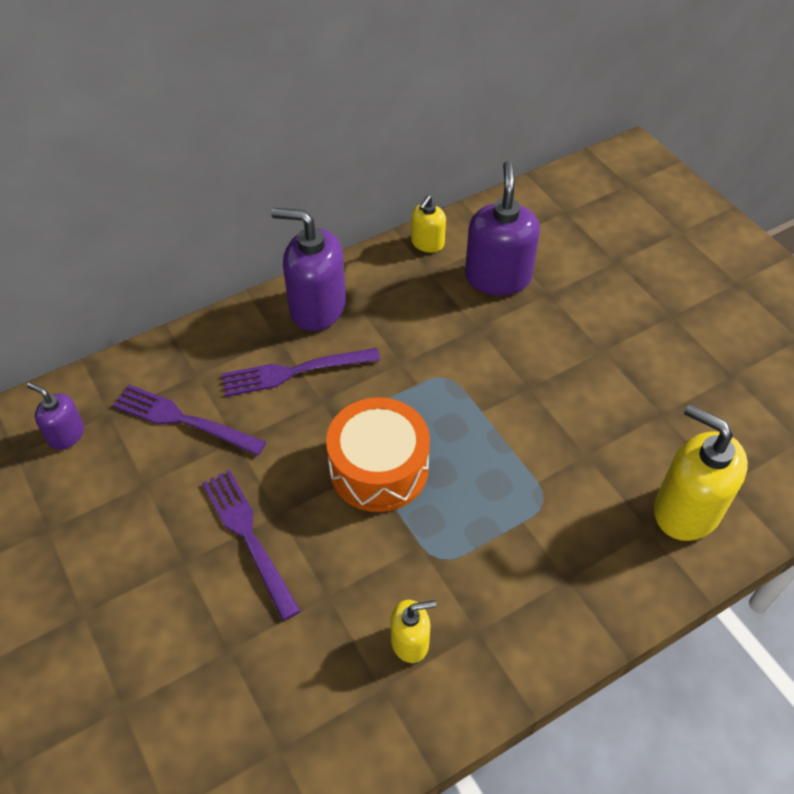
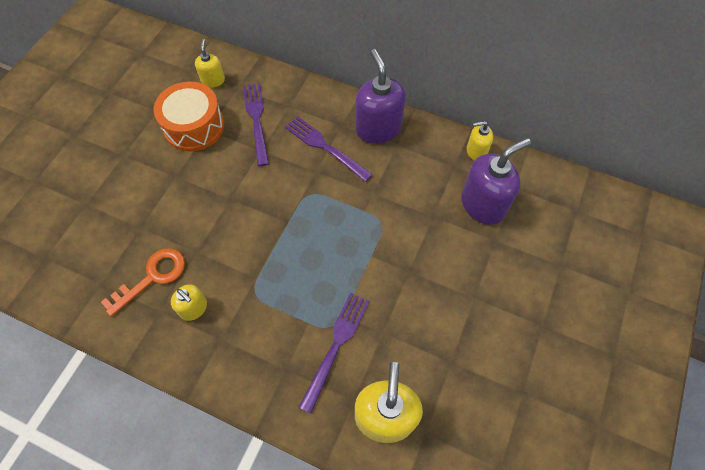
camera: 55 degrees right, 10 degrees up
purple soap dispenser [27,382,84,450] -> yellow soap dispenser [195,39,225,87]
purple fork [202,470,301,621] -> purple fork moved to [299,293,369,413]
orange drum [326,397,430,512] -> orange drum moved to [154,82,224,151]
none -> orange key [101,248,185,317]

